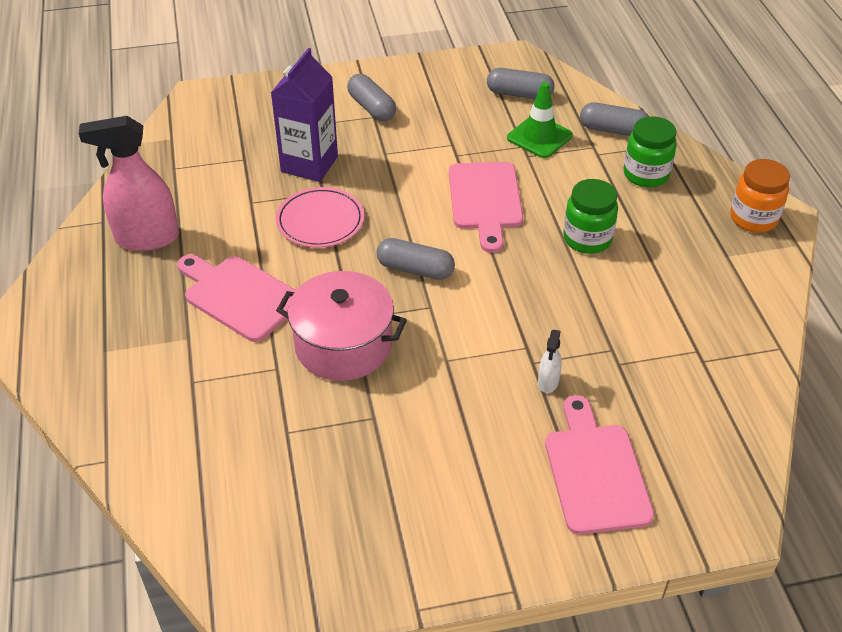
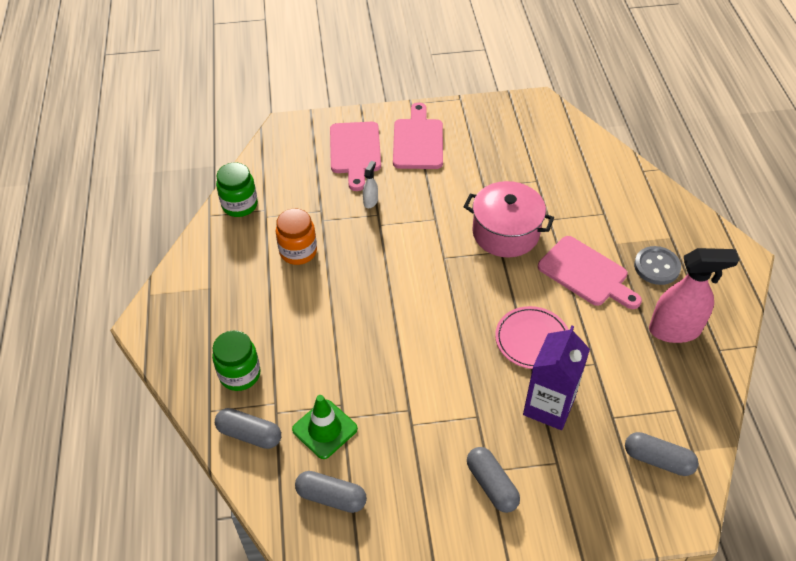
camera: 175 degrees left, 5 degrees up
grey capsule [376,238,455,280] -> grey capsule moved to [625,432,699,476]
pink cutting board [449,162,523,253] -> pink cutting board moved to [393,103,443,169]
green jar [563,179,618,254] -> green jar moved to [216,163,258,217]
orange jar [730,159,790,233] -> orange jar moved to [276,208,317,265]
none -> grey button [634,246,681,285]

